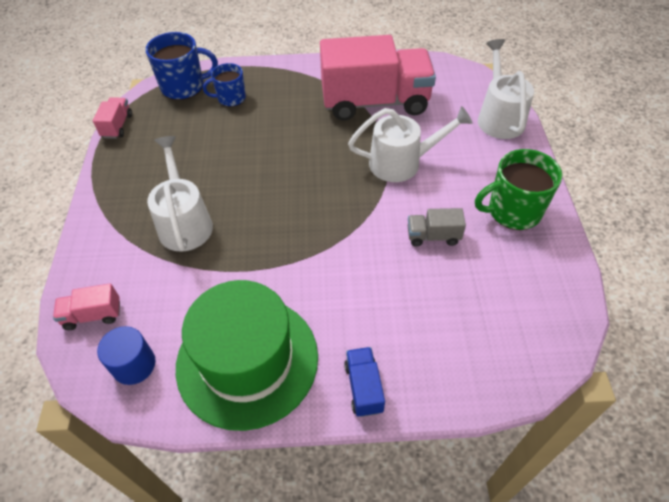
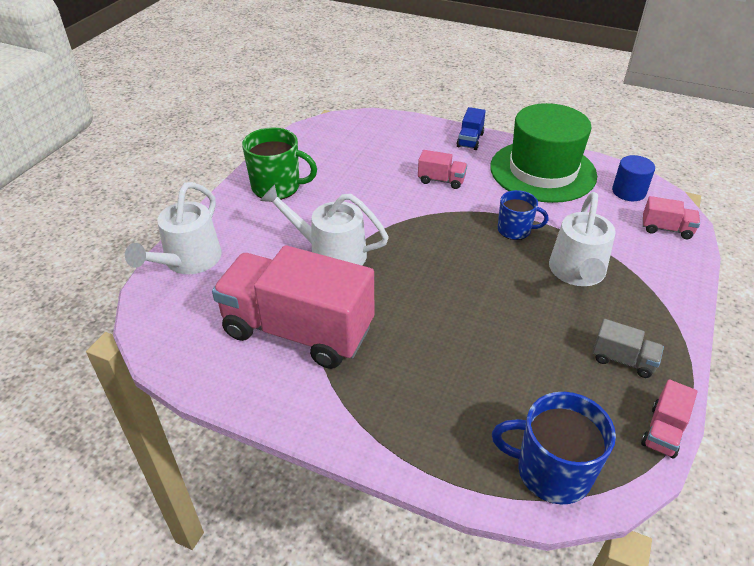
camera: 155 degrees left, 10 degrees down
blue mug [203,63,246,107] -> blue mug moved to [498,190,549,240]
grey truck [408,208,466,247] -> grey truck moved to [592,319,664,378]
none -> pink truck [418,150,467,189]

